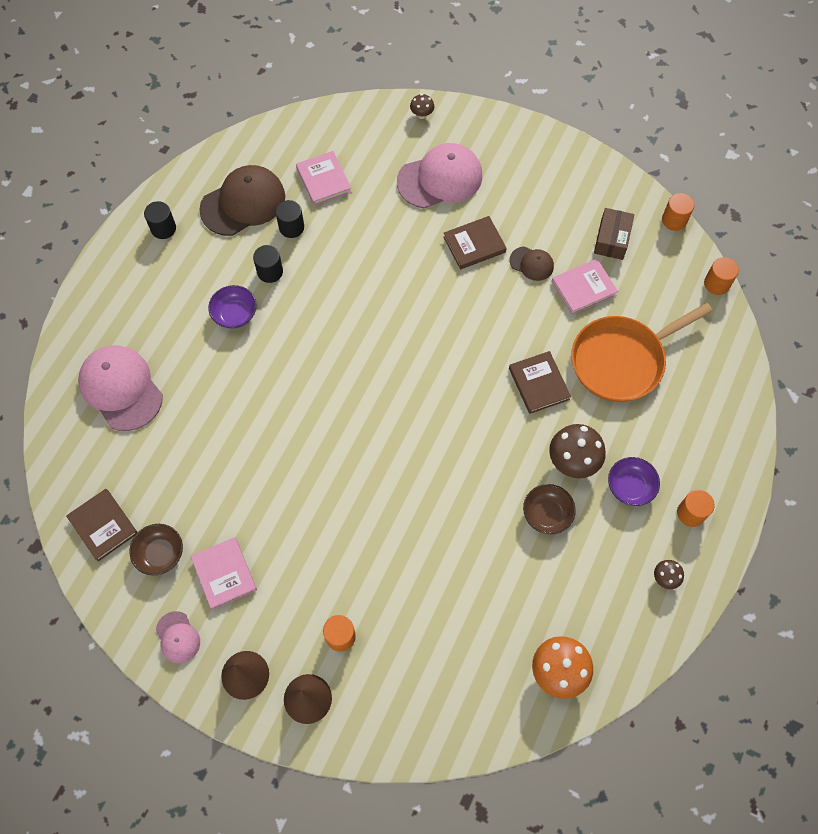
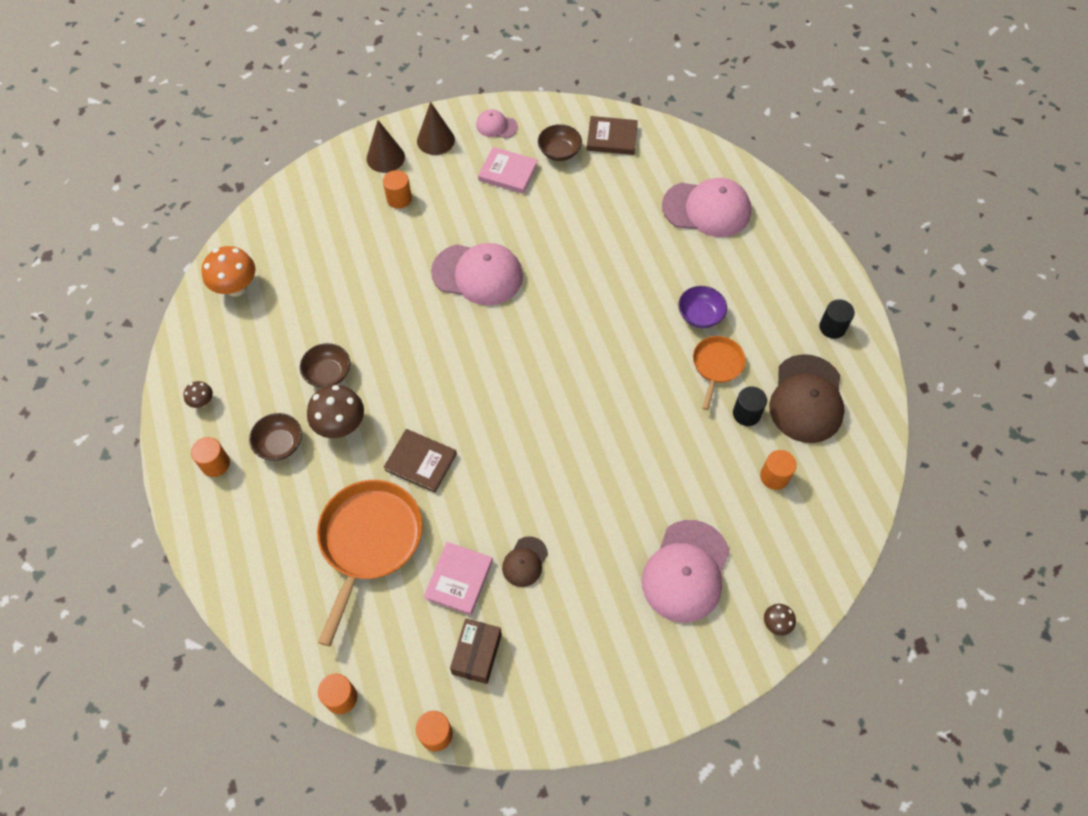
camera: 135 degrees right, 5 degrees down
black cylinder [253,245,283,283] -> orange pan [693,336,746,410]
pink book [296,151,352,206] -> orange cylinder [760,450,797,490]
brown book [444,216,507,269] -> none
brown cap [509,246,554,281] -> brown cap turned 45 degrees counterclockwise [502,536,548,587]
brown box [594,208,634,260] -> brown box turned 45 degrees clockwise [450,618,502,684]
purple bowl [608,457,660,506] -> brown bowl [249,413,302,461]
none -> pink cap [431,243,523,306]

